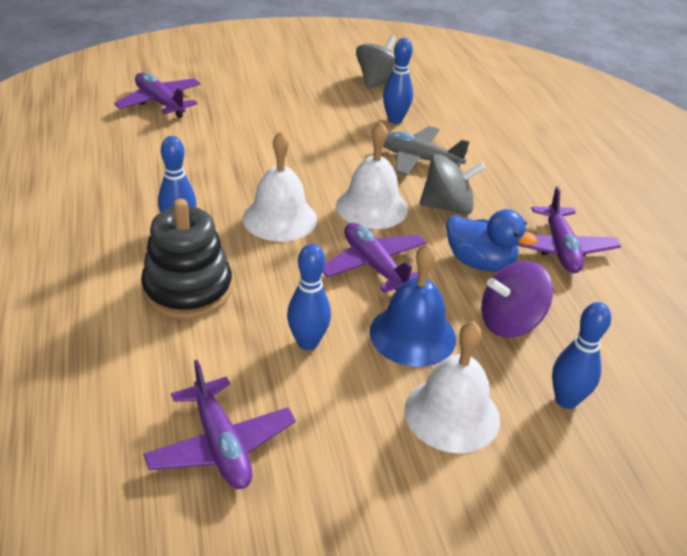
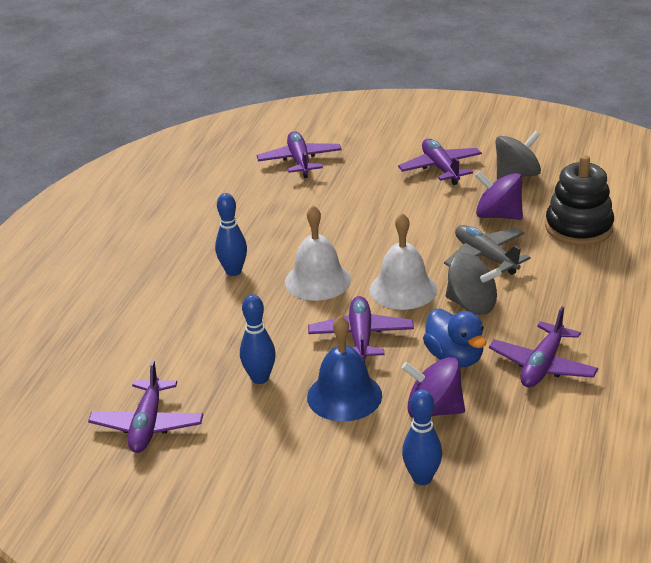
camera: 35 degrees right, 5 degrees down
black stacking toy [141,199,232,319] -> black stacking toy moved to [545,155,614,246]
blue bowling pin [383,38,413,124] -> purple spinning top [475,171,523,220]
white bell [405,321,500,453] -> none
none -> purple plane [398,139,482,185]

